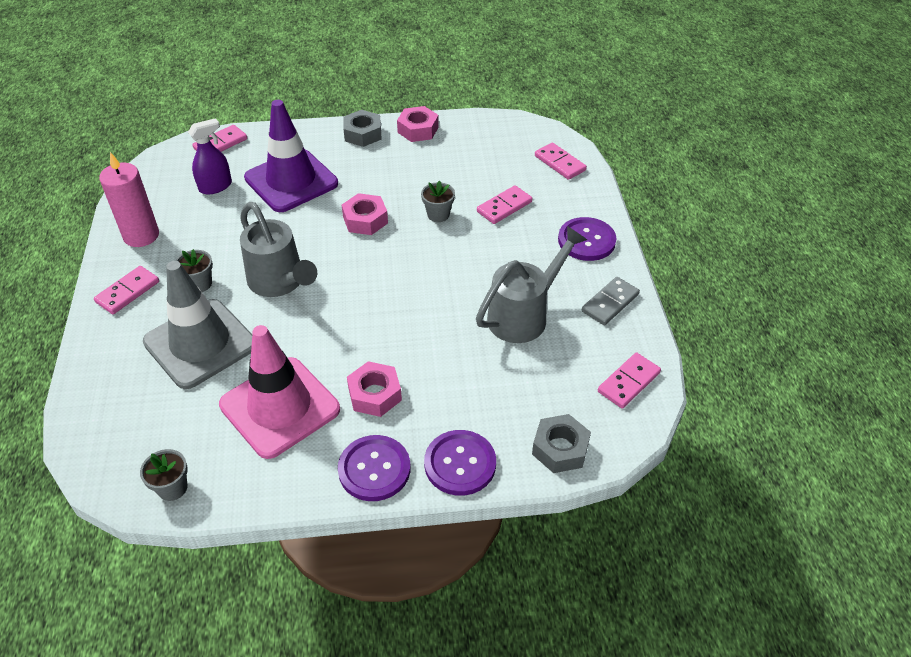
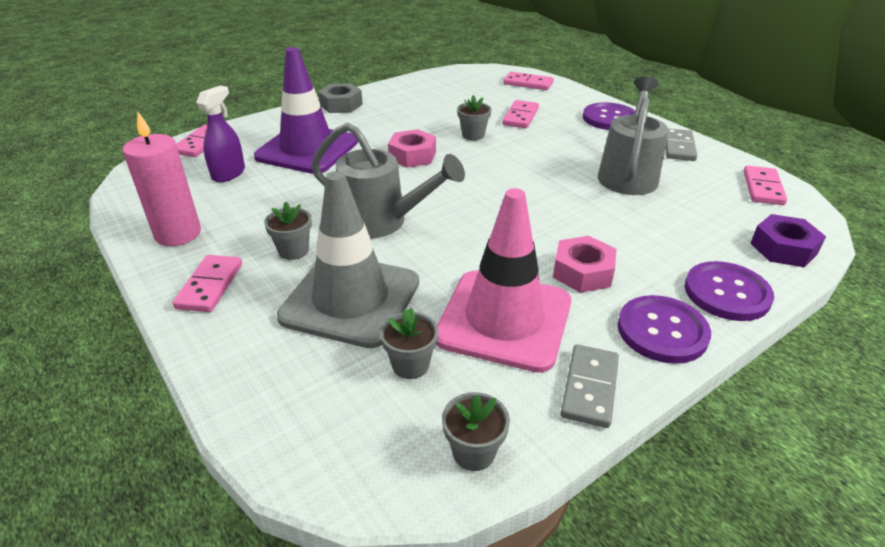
camera: 30 degrees left, 10 degrees down
pink nut [397,106,439,142] -> none
grey nut [532,414,591,473] -> purple nut [750,214,826,267]
none -> grey flower pot [380,308,438,379]
none -> grey domino [561,344,619,428]

